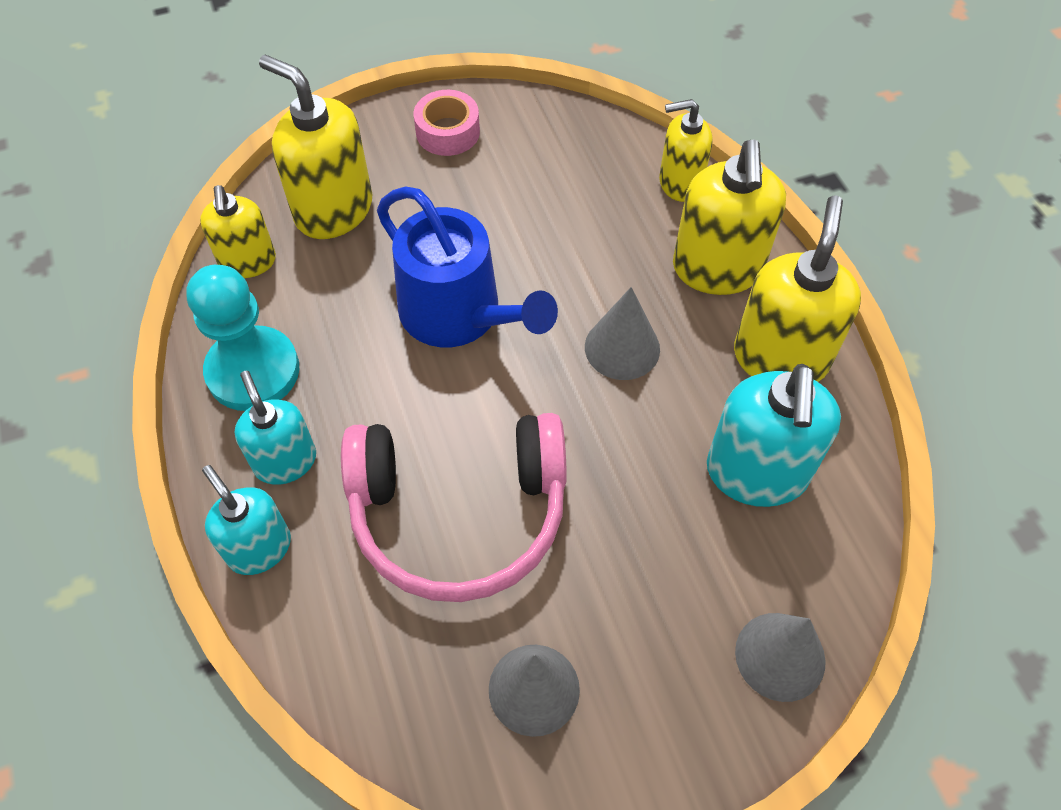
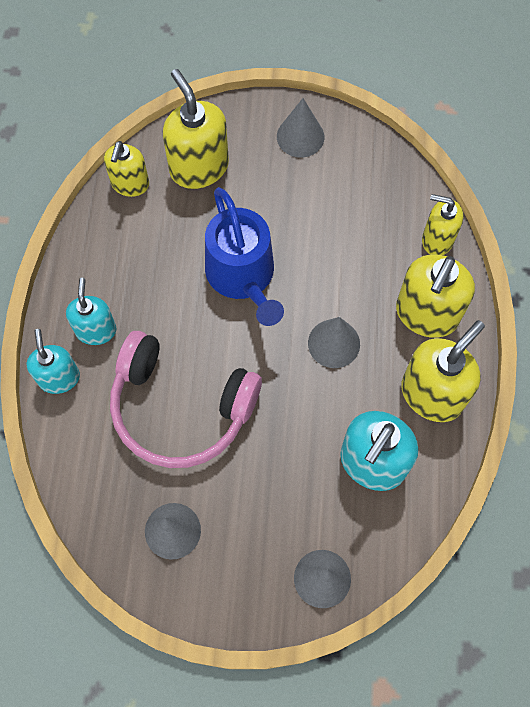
camera: 25 degrees right, 10 degrees up
turquoise pawn [186,265,299,411] -> none
pink tape [414,90,480,156] -> grey cone [277,98,324,158]

